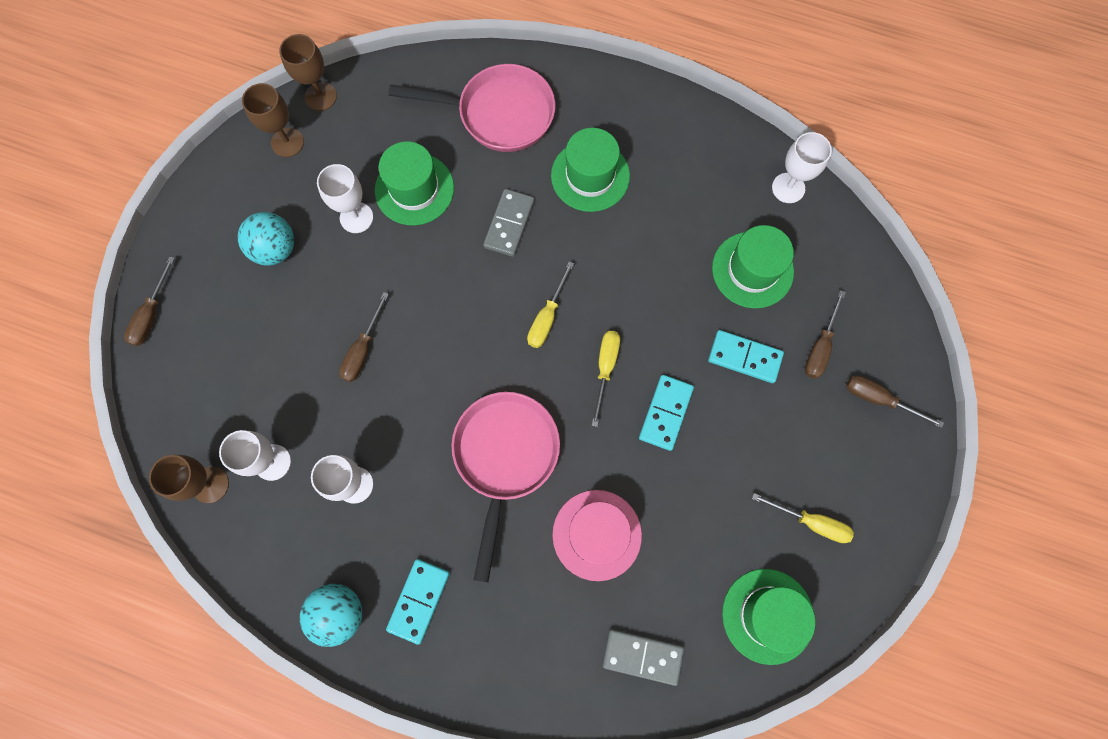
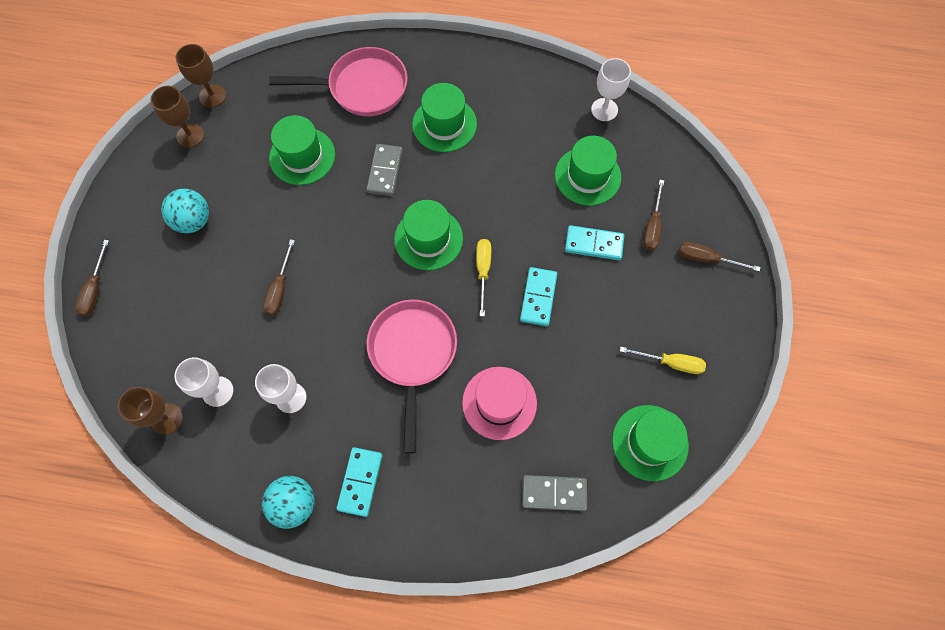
camera: 10 degrees left, 5 degrees down
white goblet [317,164,373,233] -> none
yellow screwdriver [527,261,574,348] -> green hat [394,200,463,270]

